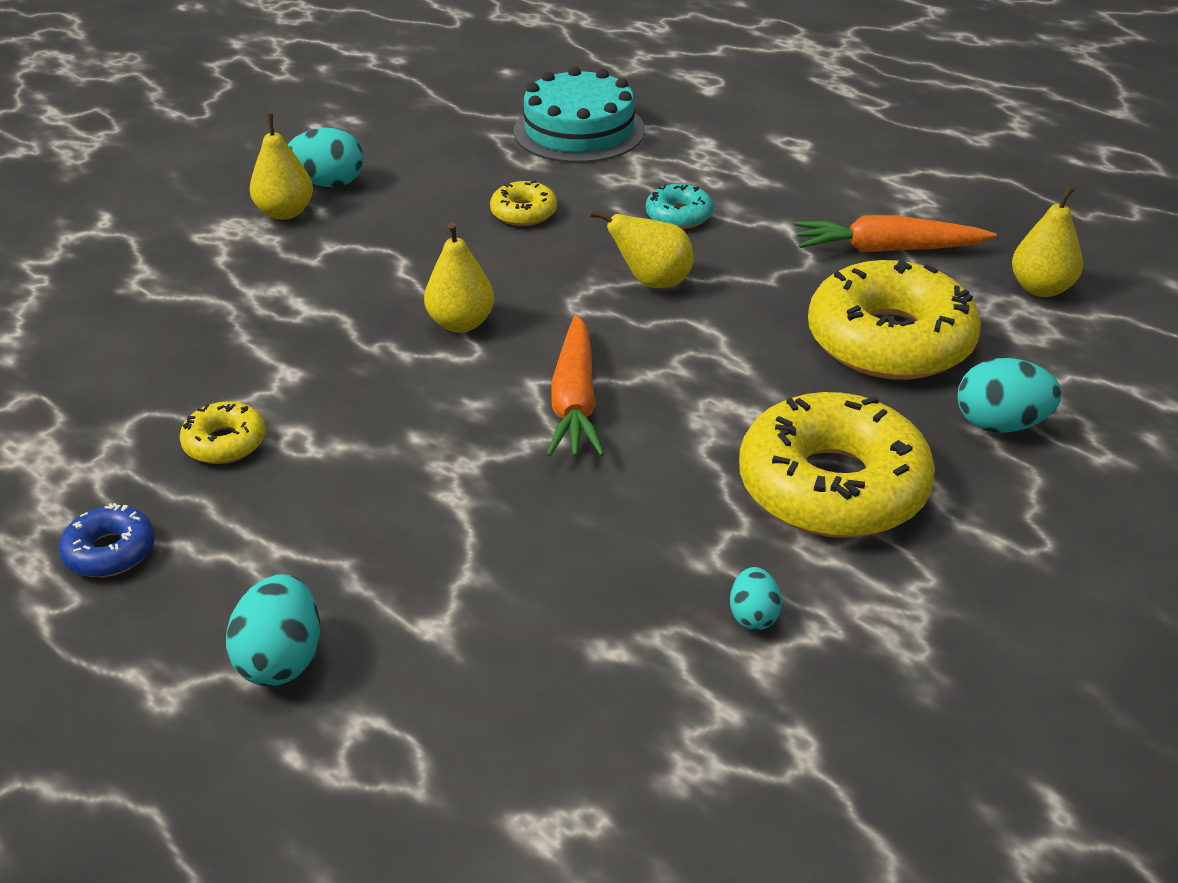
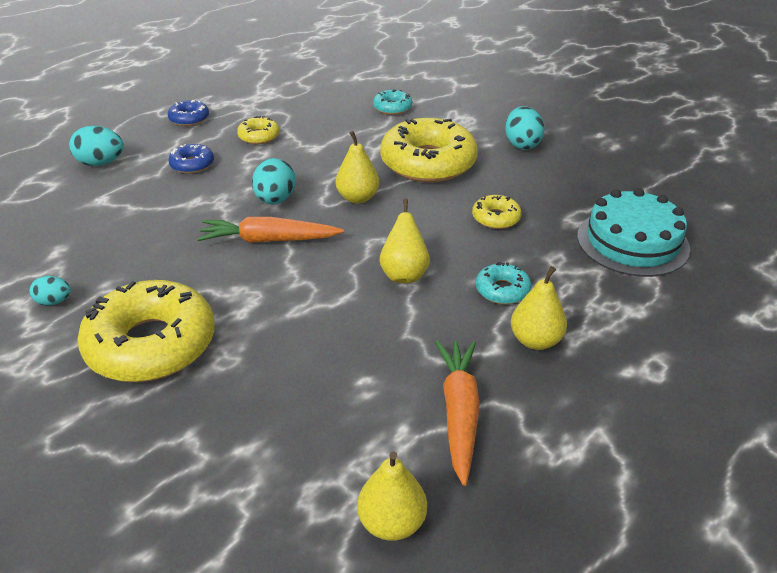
camera: 90 degrees right, 0 degrees up
yellow pear [250,114,313,220] -> yellow pear moved to [511,266,567,350]
yellow donut [808,260,981,380] -> yellow donut moved to [380,118,478,182]
turquoise egg [958,358,1062,433] -> turquoise egg moved to [252,158,296,204]
none -> blue donut [169,144,214,174]
none -> turquoise donut [373,89,412,115]

